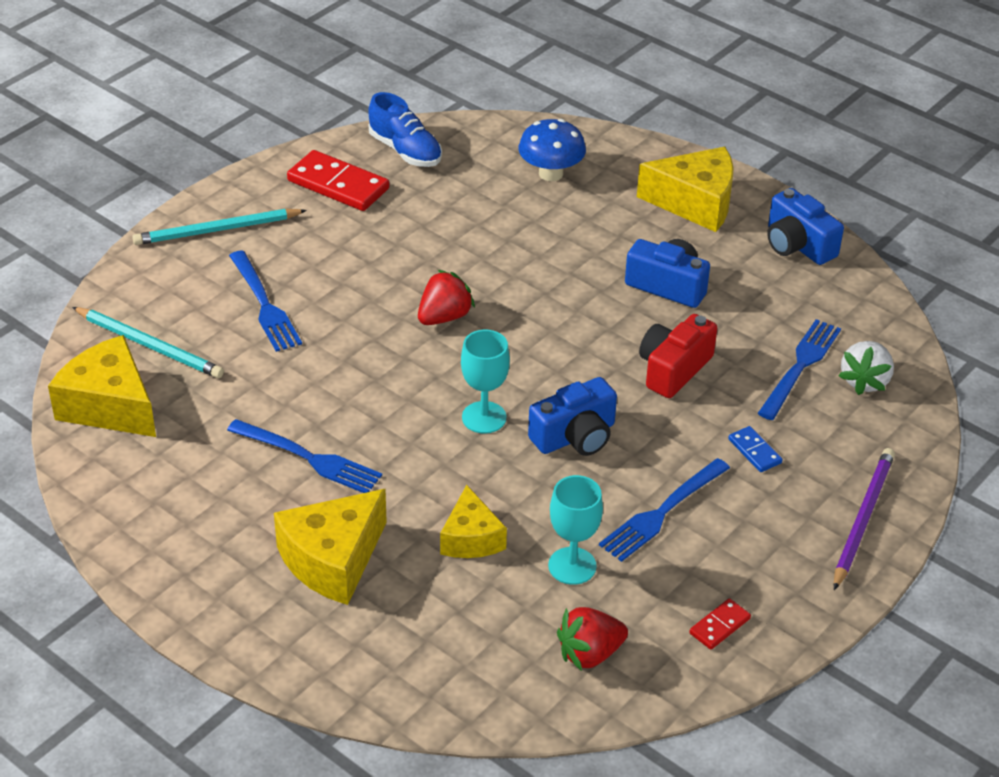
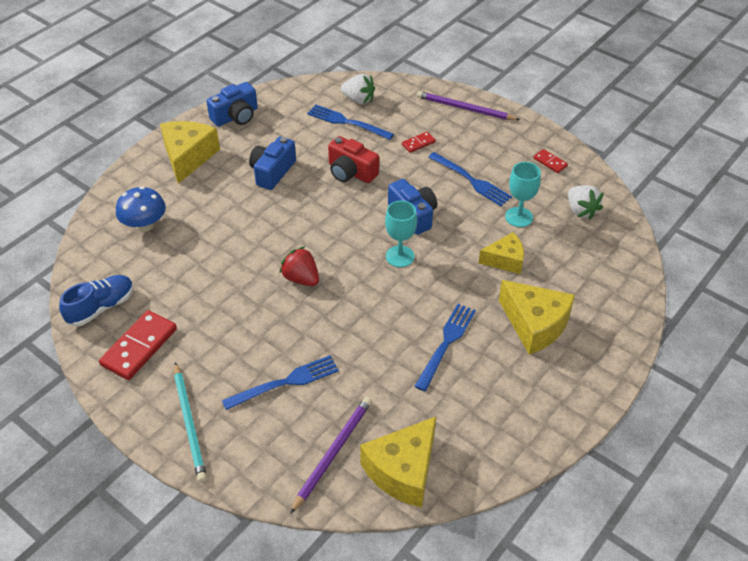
camera: 90 degrees left, 5 degrees up
turquoise pencil [72,307,224,378] -> purple pencil [290,397,372,514]
red strawberry [557,607,628,671] -> white strawberry [568,185,604,220]
blue domino [728,426,782,472] -> red domino [402,132,436,153]

